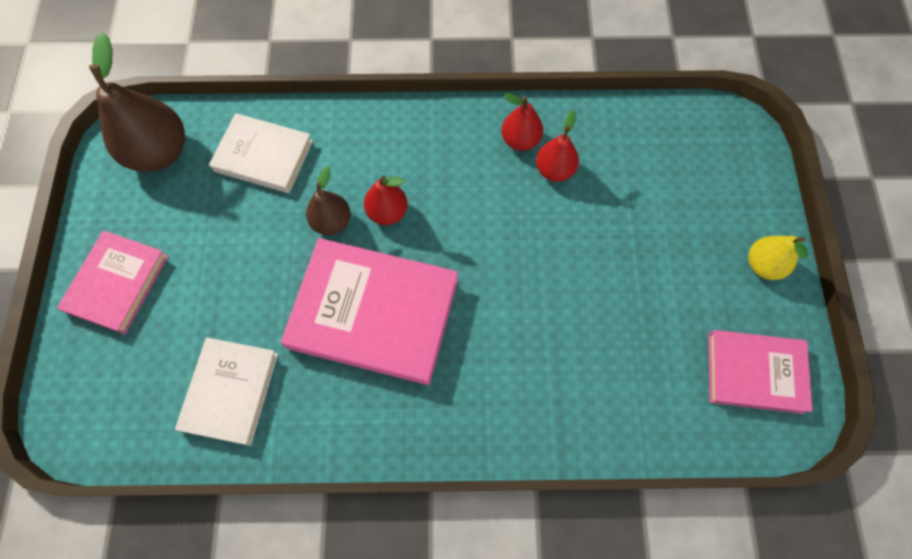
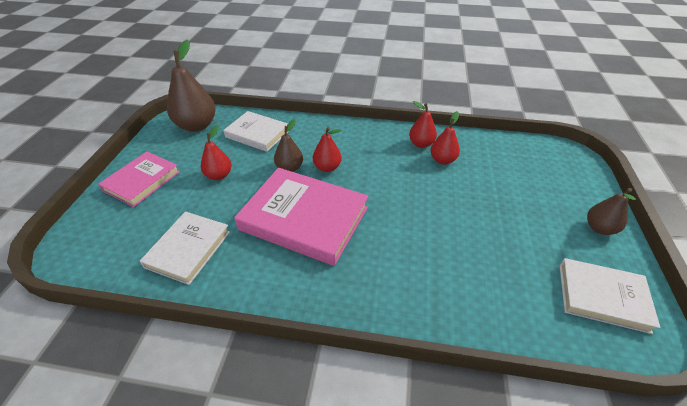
camera: 10 degrees right, 25 degrees down
pink book [708,330,813,414] -> white book [559,258,660,334]
yellow pear [748,236,808,280] -> brown pear [587,188,636,235]
none -> red pear [201,125,232,180]

